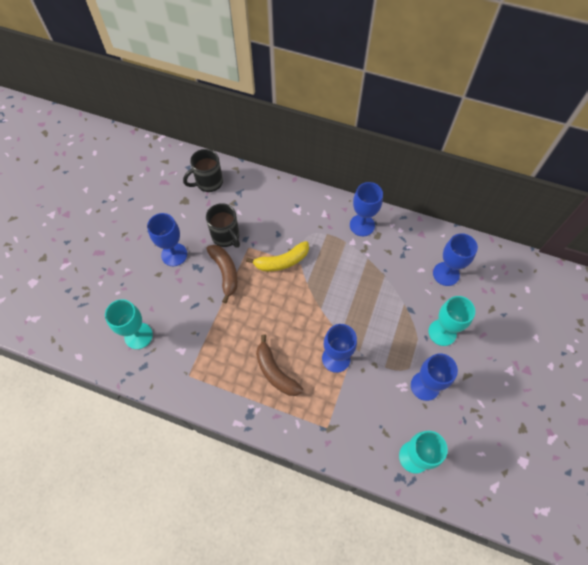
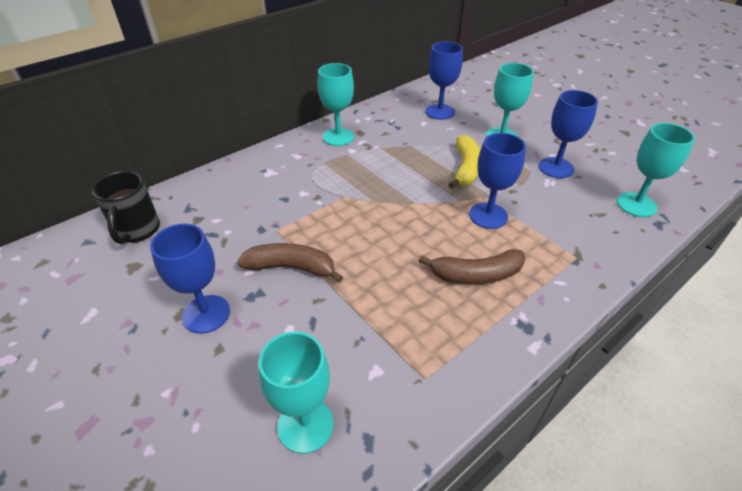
camera: 60 degrees left, 20 degrees down
black mug [206,203,240,248] -> none
yellow banana [246,241,309,272] -> yellow banana moved to [449,135,481,188]
blue goblet [350,182,383,236] -> turquoise goblet [317,63,354,146]

